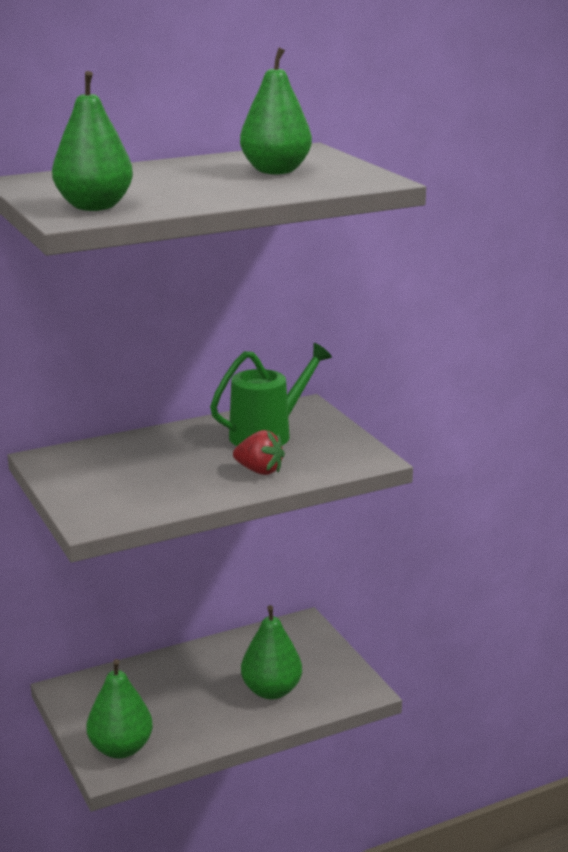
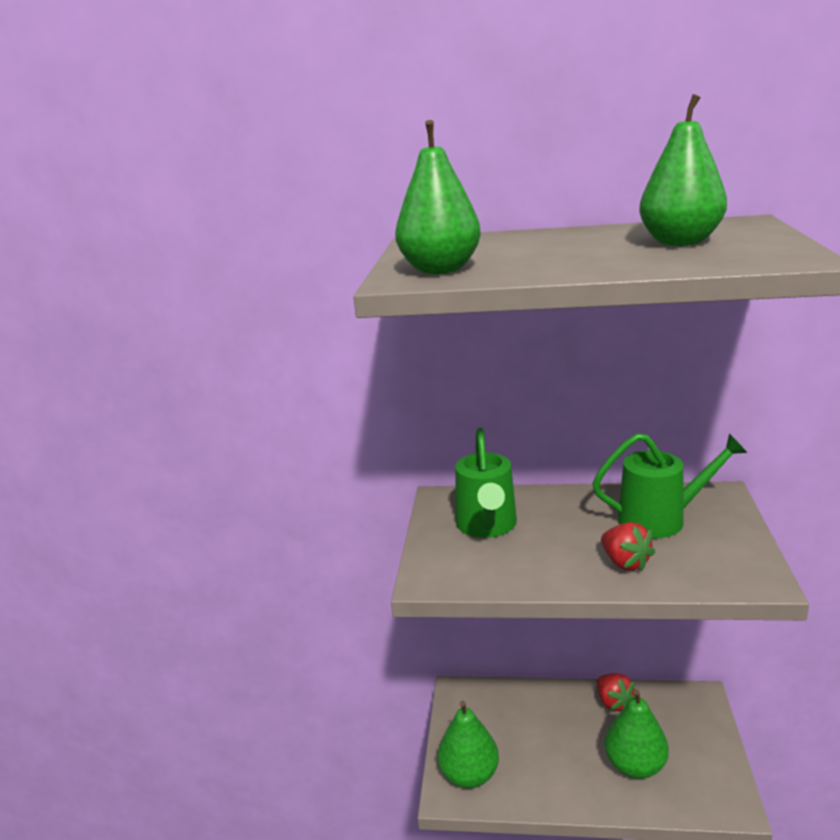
camera: 35 degrees right, 0 degrees up
none -> green watering can [455,428,517,538]
none -> red strawberry [597,673,636,711]

